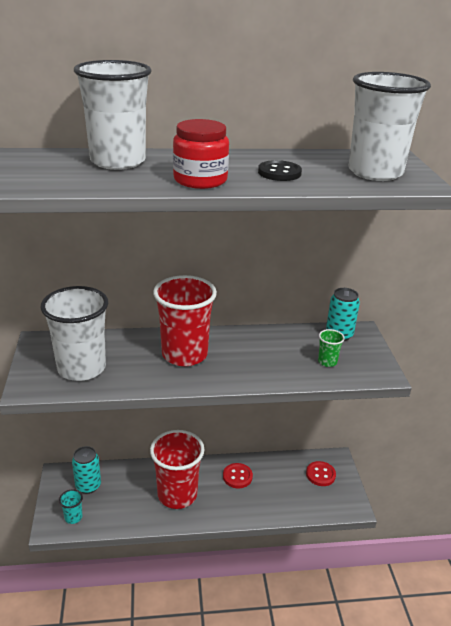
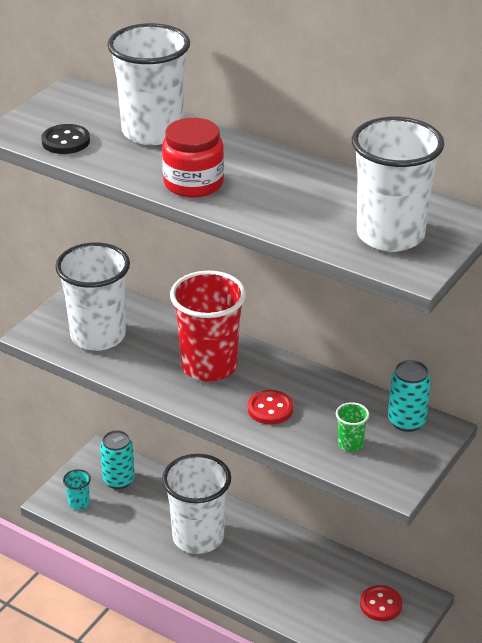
camera: 40 degrees right, 5 degrees up
red cup [150,430,205,509] -> white cup [162,454,231,554]
red button [223,463,253,488] -> red button moved to [248,390,293,425]
black button [258,160,302,181] -> black button moved to [41,124,90,154]

